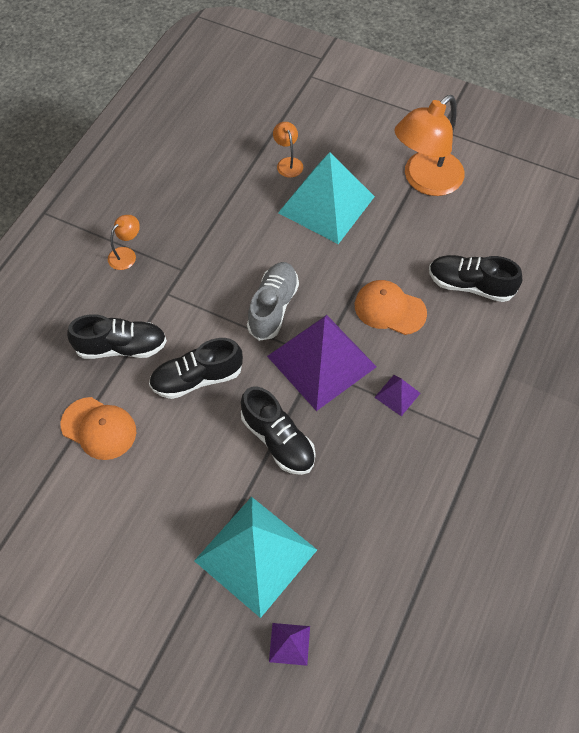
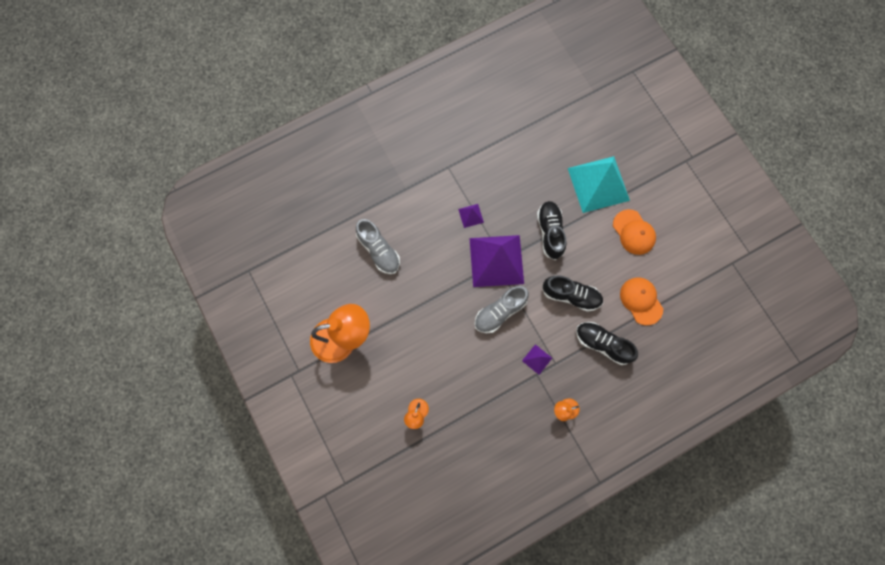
camera: 145 degrees left, 15 degrees up
purple pyramid [269,623,310,666] -> purple pyramid moved to [522,344,552,375]
turquoise pyramid [278,152,375,244] -> none
orange cap [355,280,427,335] -> orange cap moved to [613,209,656,255]
black shoe [429,255,522,302] -> grey shoe [356,219,400,274]

